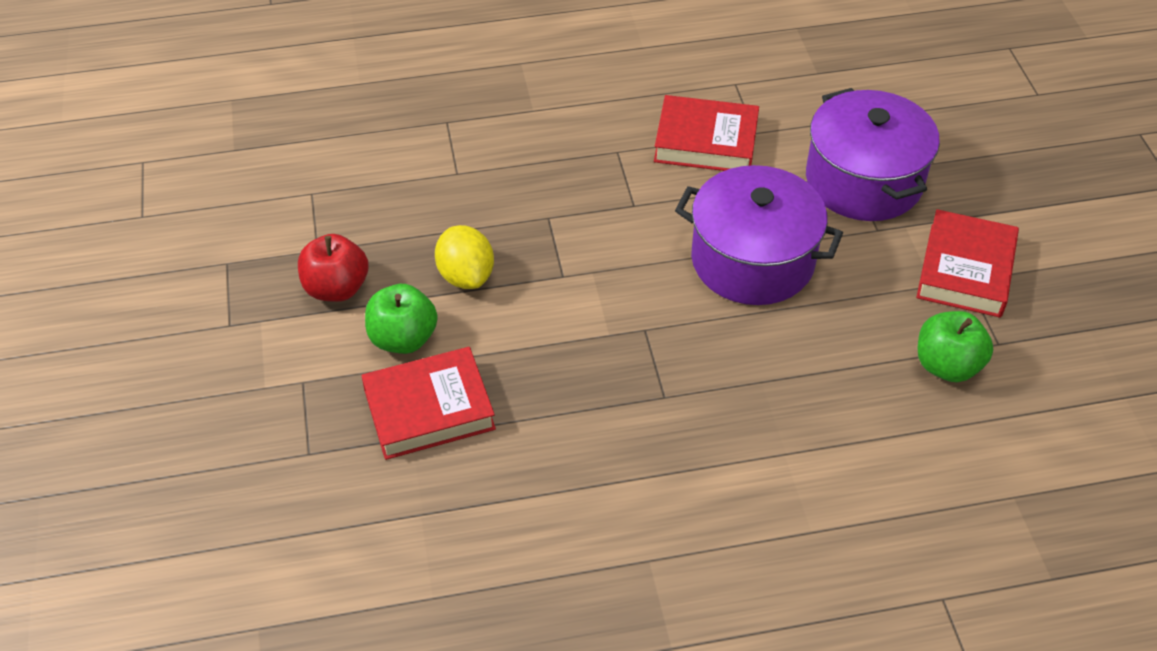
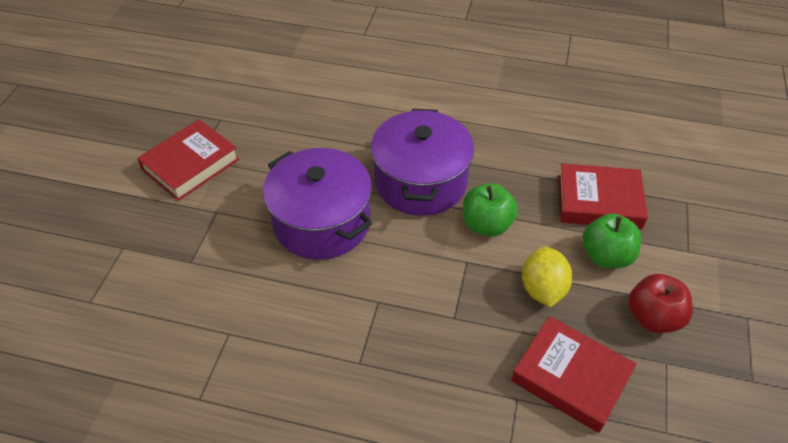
camera: 155 degrees left, 0 degrees up
red book [654,95,759,171] -> red book moved to [511,316,637,433]
purple pot [806,88,940,221] -> purple pot moved to [371,109,474,216]
green apple [918,311,993,382] -> green apple moved to [463,183,518,237]

